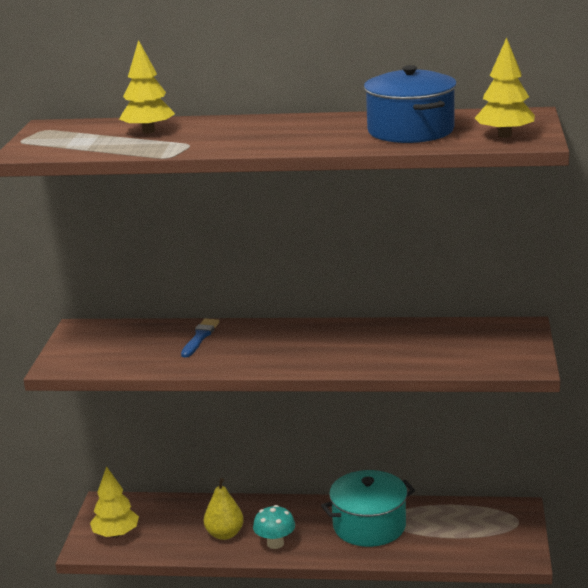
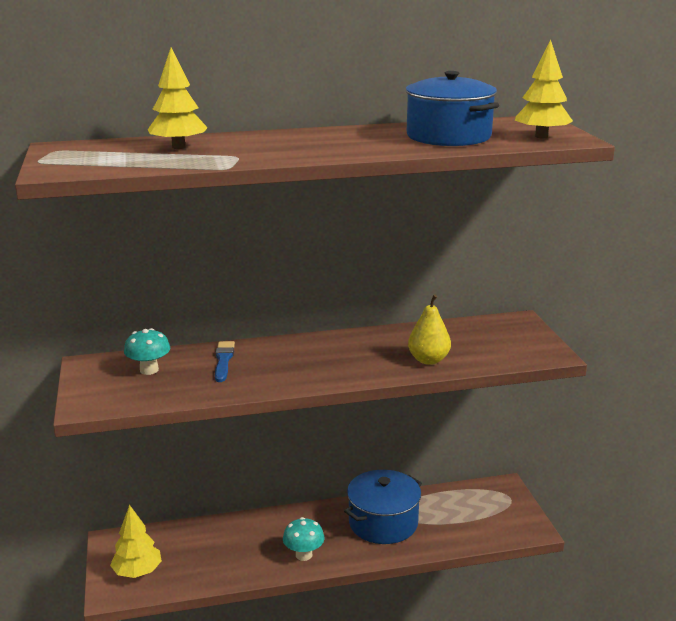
camera: 20 degrees left, 0 degrees up
yellow pear [204,478,244,540] -> yellow pear moved to [408,294,451,365]
turquoise pot [321,470,415,547] -> blue pot [344,470,422,544]
none -> turquoise mushroom [124,328,170,375]

